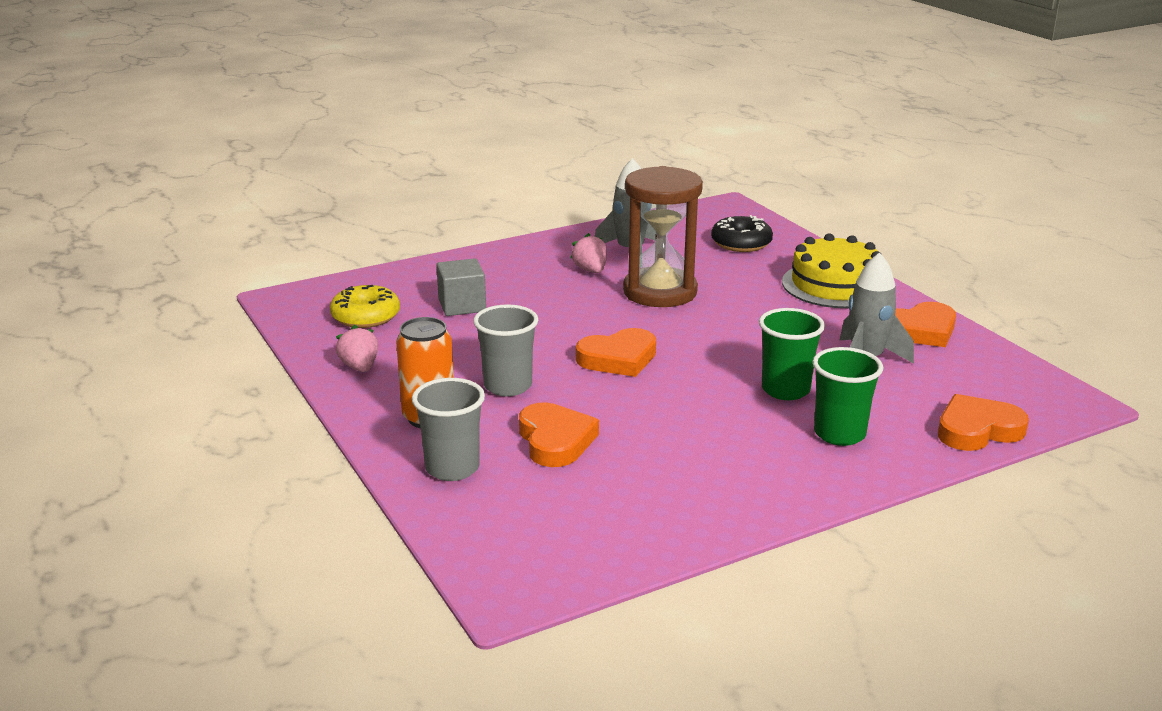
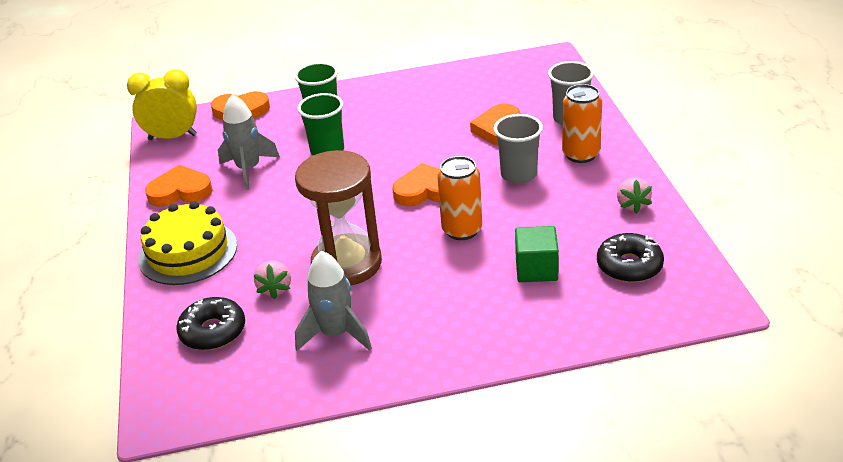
camera: 160 degrees left, 10 degrees up
yellow donut [330,285,400,328] -> black donut [597,233,664,283]
grey cube [436,258,486,316] -> green cube [515,226,559,282]
pink strawberry [571,233,607,273] -> pink strawberry moved to [254,260,291,299]
none -> yellow clock [127,69,197,140]
none -> orange can [437,156,482,240]

